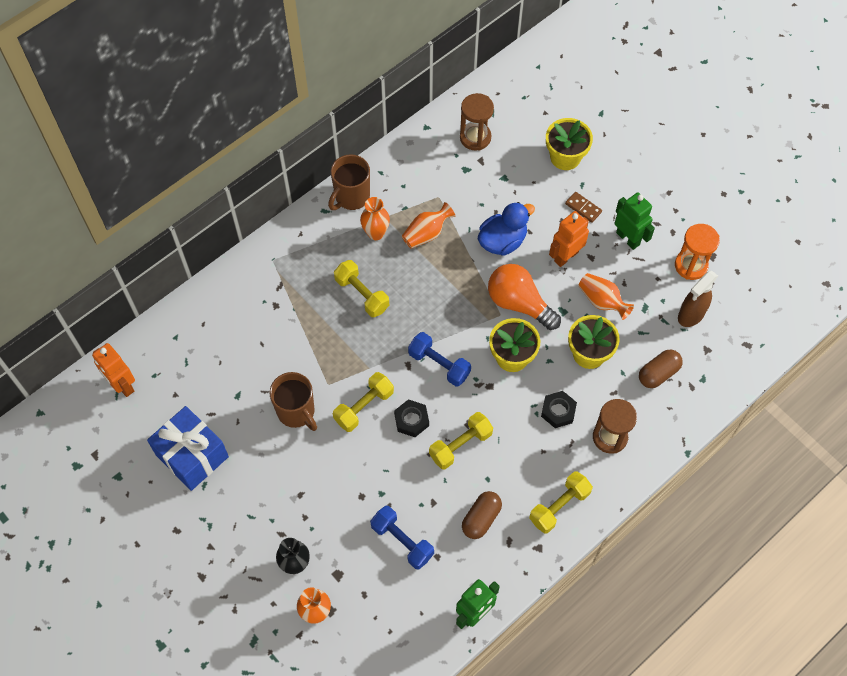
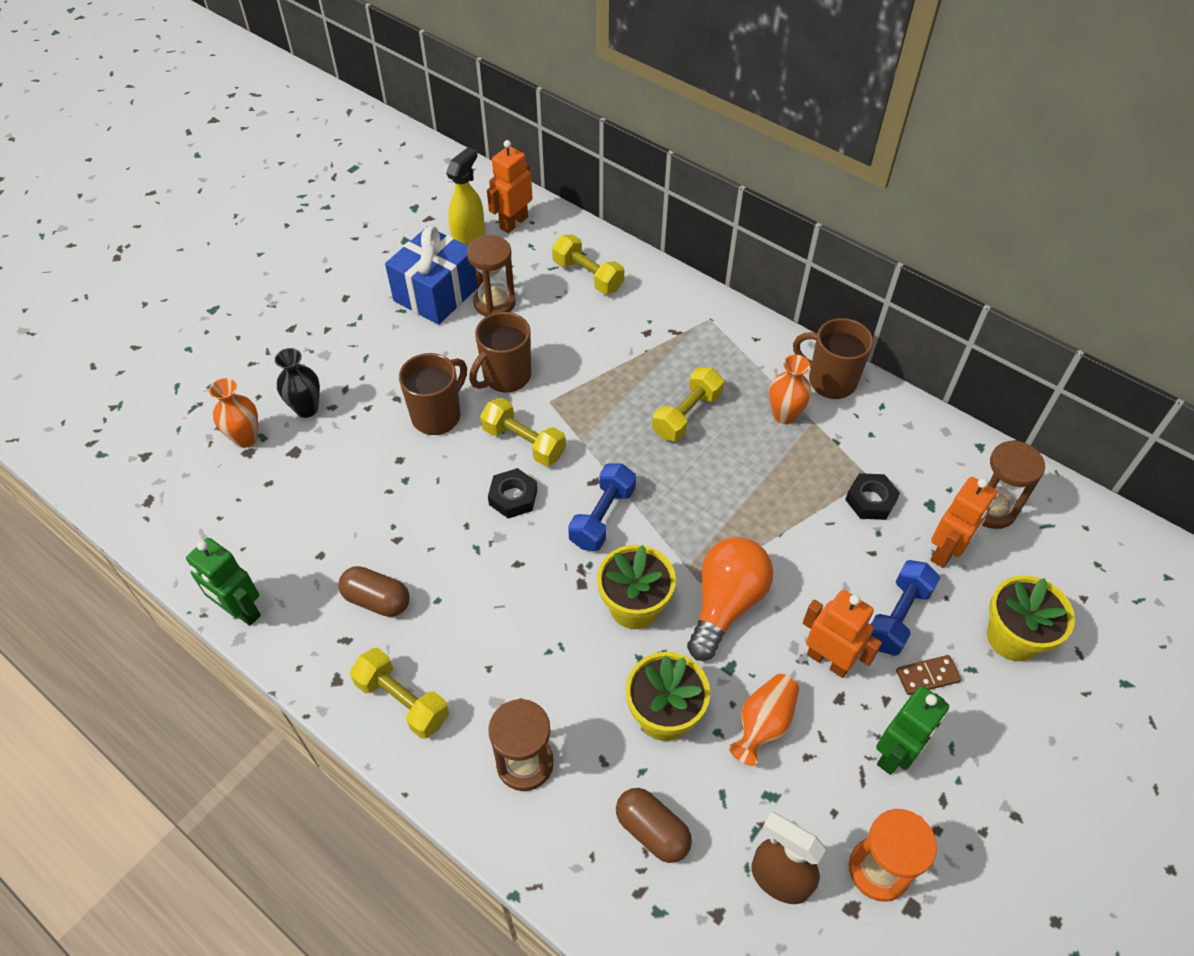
camera: 80 degrees right, 10 degrees down
blue dumbbell [370,506,434,569] -> blue dumbbell moved to [868,560,940,656]
orange vase [402,202,455,249] -> none
yellow dumbbell [429,412,493,469] -> yellow dumbbell moved to [552,234,624,294]
blue duck [478,202,535,256] -> none
black nut [541,391,577,428] -> black nut moved to [845,473,900,520]
brown domino [565,192,602,223] -> brown domino turned 45 degrees clockwise [896,655,961,695]
none -> brown mug [399,353,467,435]
none -> yellow spray bottle [446,147,485,246]
none -> brown hourglass [467,235,516,317]
none -> orange robot [931,477,997,568]

